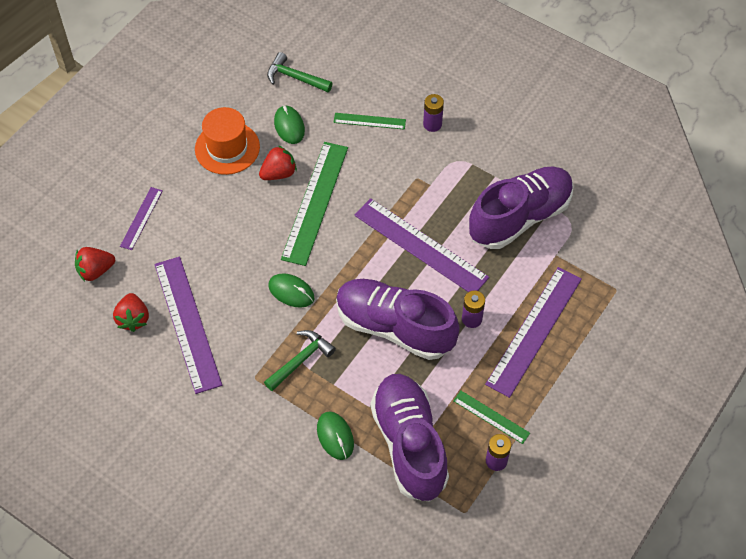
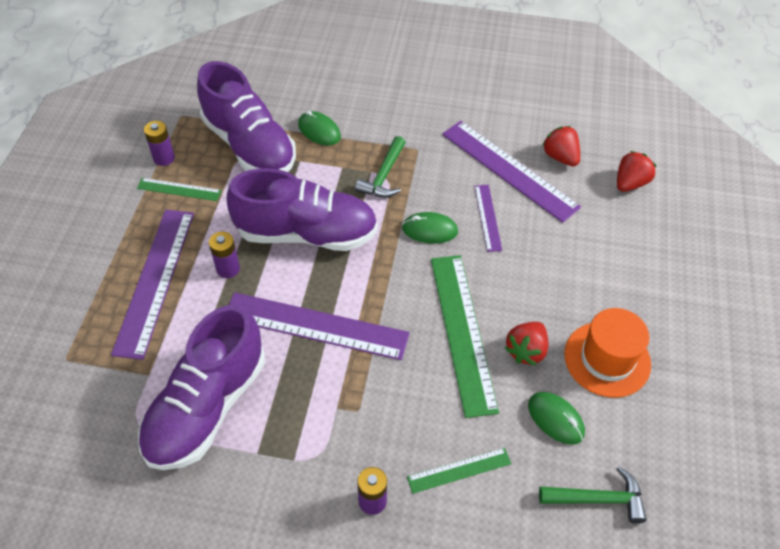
camera: 155 degrees right, 5 degrees down
purple ruler [120,187,163,250] -> purple ruler moved to [474,185,502,252]

